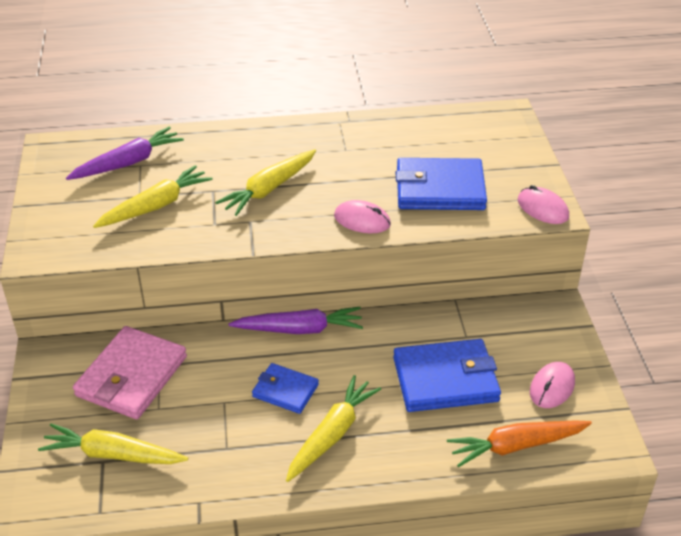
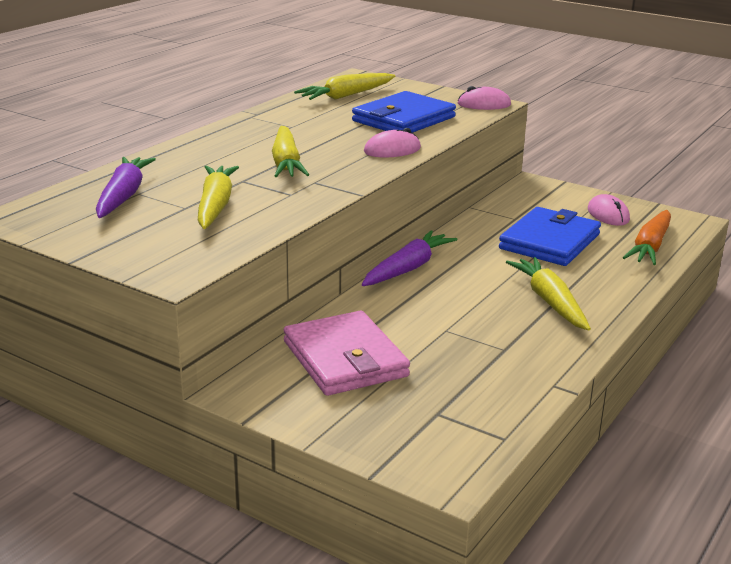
camera: 50 degrees left, 15 degrees down
yellow carrot [38,424,188,464] -> yellow carrot moved to [294,73,395,100]
blue wallet [252,363,319,414] -> none

